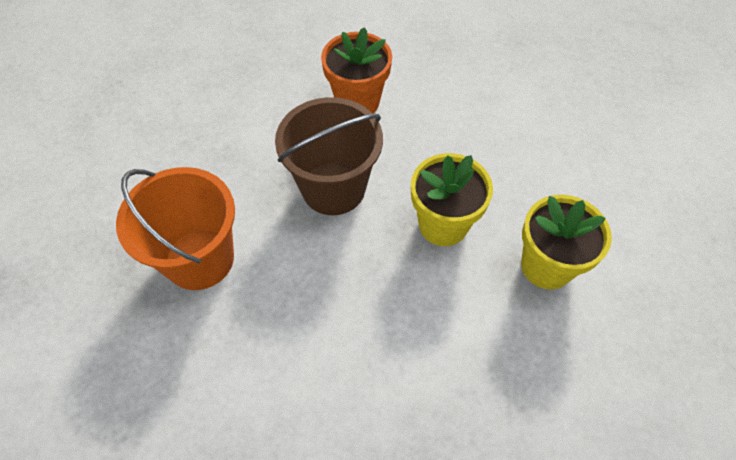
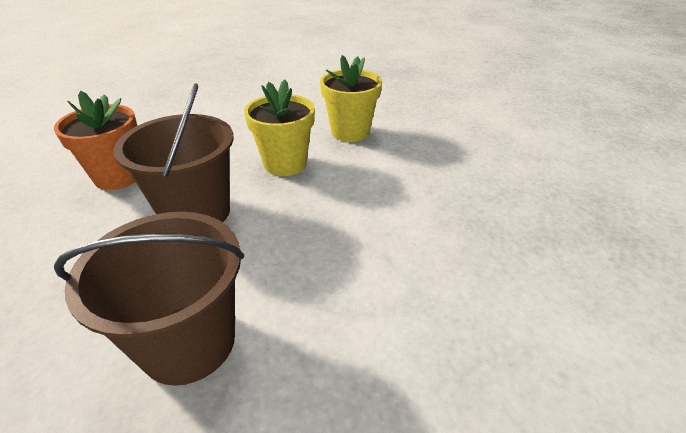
camera: 70 degrees left, 20 degrees down
orange bucket [116,167,235,290] -> brown bucket [54,212,244,386]

